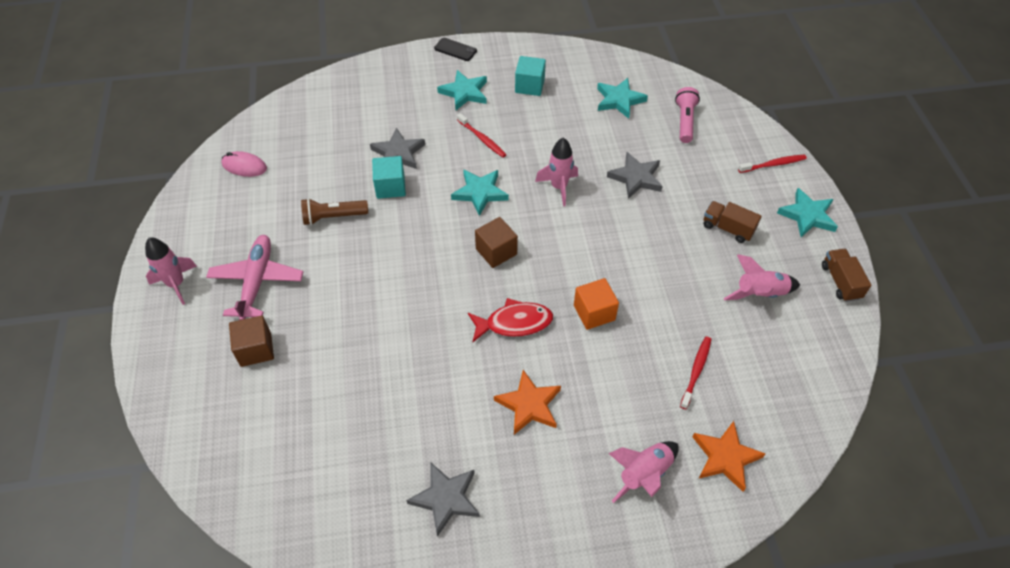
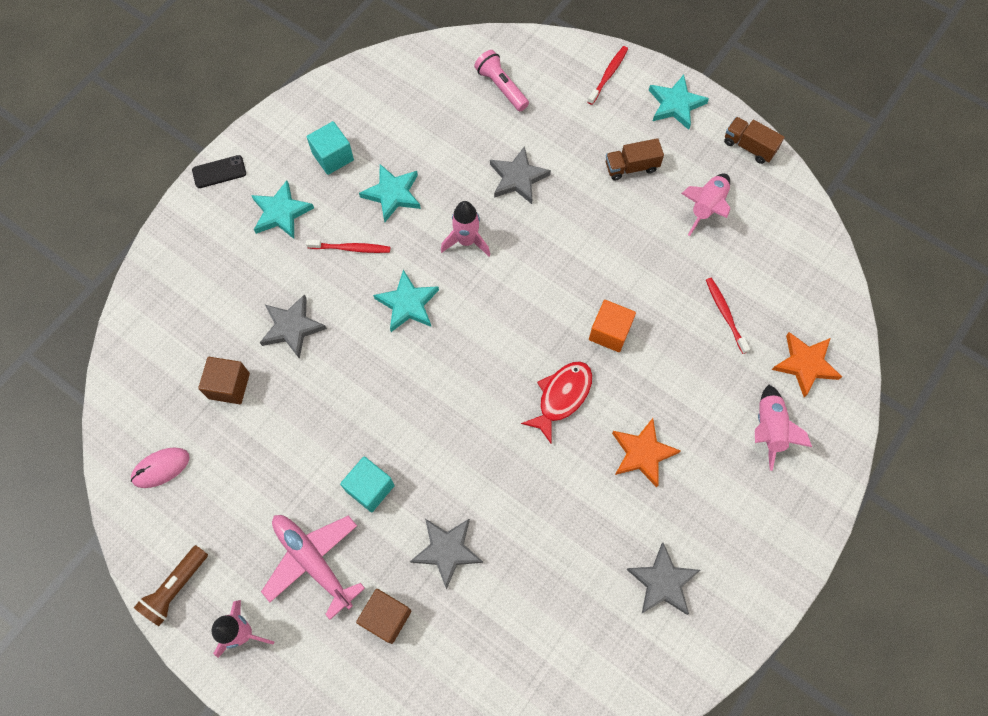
camera: 45 degrees left, 15 degrees up
brown flashlight [301,198,368,225] -> brown flashlight moved to [134,545,208,626]
turquoise cube [372,156,406,199] -> turquoise cube moved to [340,456,395,512]
brown cube [475,217,518,268] -> brown cube moved to [198,357,250,404]
turquoise star [597,78,648,119] -> turquoise star moved to [359,164,421,222]
none -> grey star [410,519,483,590]

